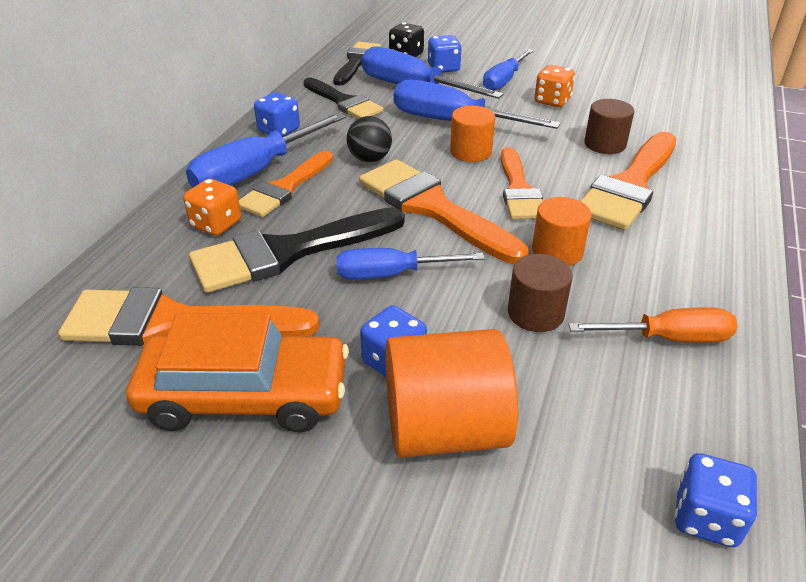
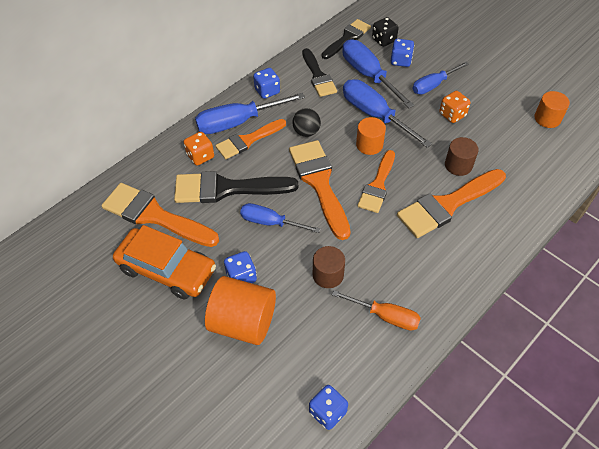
camera: 25 degrees right, 15 degrees up
orange cylinder [532,197,592,266] -> orange cylinder moved to [534,91,570,128]

